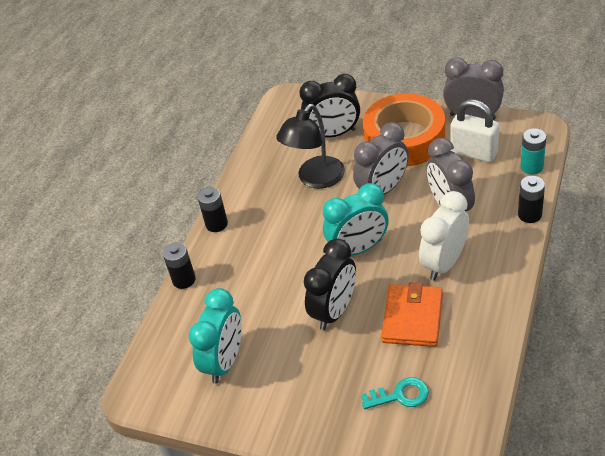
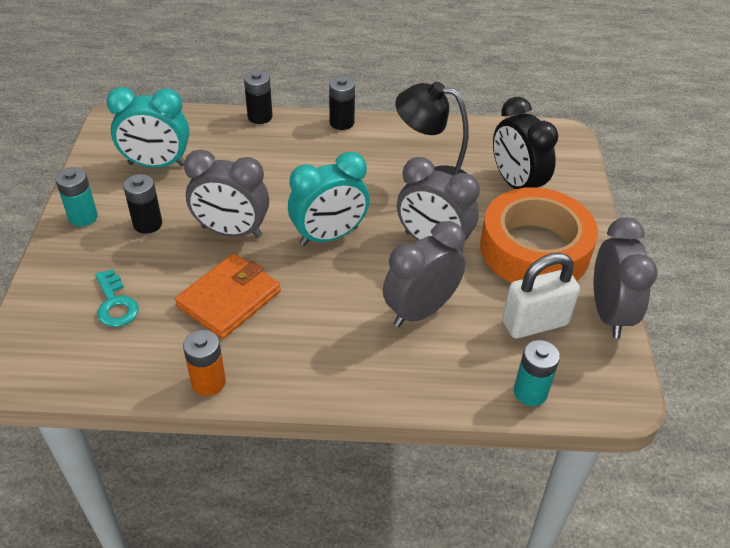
camera: 65 degrees right, 0 degrees up
black clock [304,239,356,330] -> grey clock [184,149,269,238]
turquoise clock [323,183,389,256] -> turquoise clock turned 75 degrees counterclockwise [288,152,369,246]
orange wallet [381,282,443,347] -> orange wallet turned 45 degrees counterclockwise [175,253,281,339]
white clock [419,191,469,280] -> none
white padlock [450,100,499,162] -> white padlock turned 60 degrees clockwise [502,253,580,338]
black battery [518,176,545,223] -> black battery moved to [123,174,162,234]
none -> turquoise battery [55,167,98,227]
none -> orange battery [183,330,226,396]

